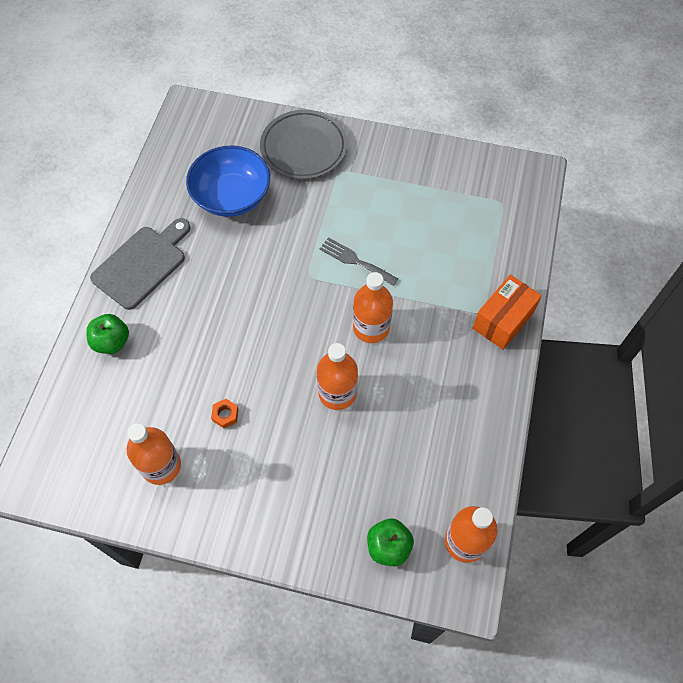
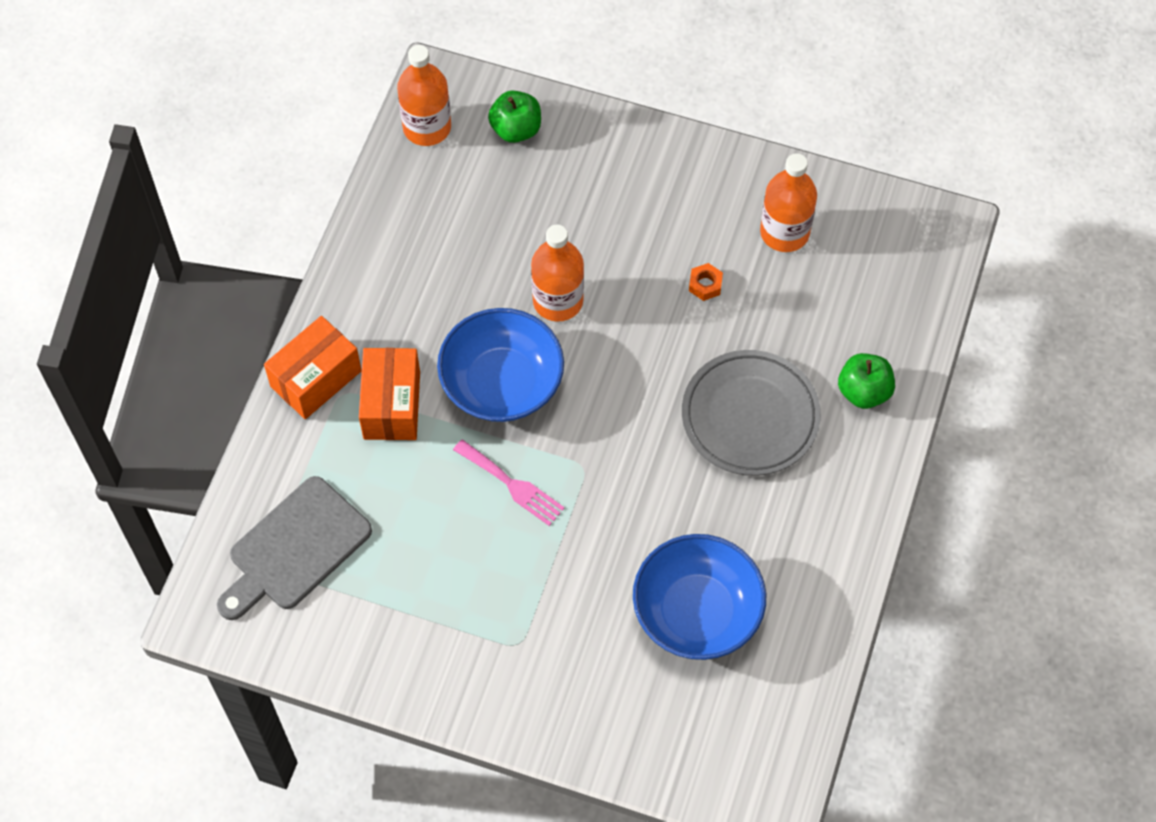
camera: 175 degrees left, 0 degrees up
grey cutting board [90,218,191,310] -> grey cutting board moved to [217,476,372,620]
grey plate [260,110,347,179] -> grey plate moved to [682,350,821,476]
grey fork [319,237,398,286] -> pink fork [453,439,565,526]
orange bottle [353,272,393,343] -> blue bowl [437,308,564,422]
none -> orange box [359,348,420,440]

